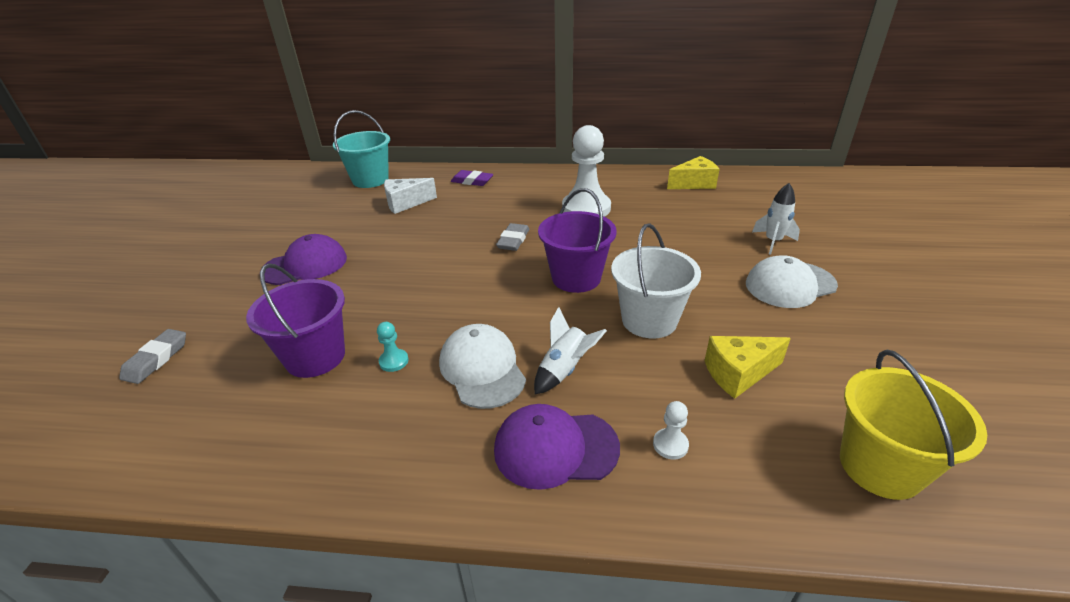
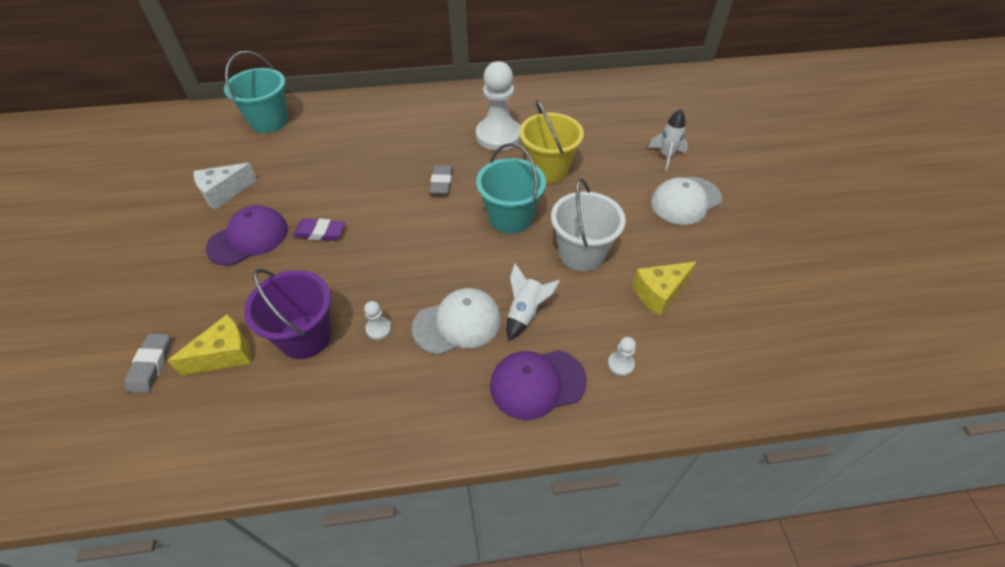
camera: 15 degrees left, 15 degrees up
turquoise pawn [377,322,409,372] -> white pawn [364,301,391,340]
white cheese [384,178,437,214] -> white cheese moved to [194,163,257,210]
white cap [439,324,526,409] -> white cap turned 105 degrees clockwise [412,288,501,355]
purple eraser [451,170,493,186] -> purple eraser moved to [293,218,345,241]
purple bucket [538,188,617,293] -> turquoise bucket [476,143,546,234]
yellow cheese [667,156,719,189] -> yellow cheese moved to [167,314,251,376]
yellow bucket [840,350,987,500] -> yellow bucket moved to [519,100,584,183]

